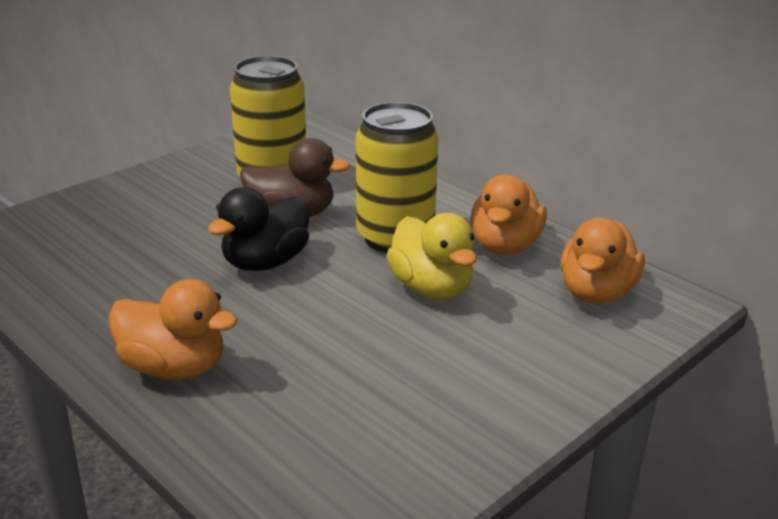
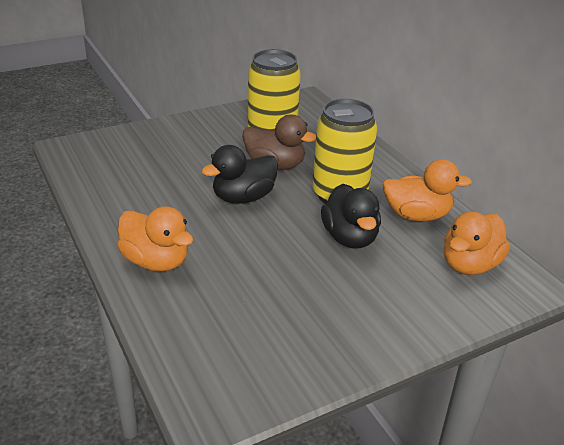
camera: 15 degrees right, 5 degrees up
yellow duck [386,213,477,299] -> black duck [321,184,381,249]
orange duck [471,174,547,255] -> orange duck turned 120 degrees counterclockwise [383,159,472,221]

